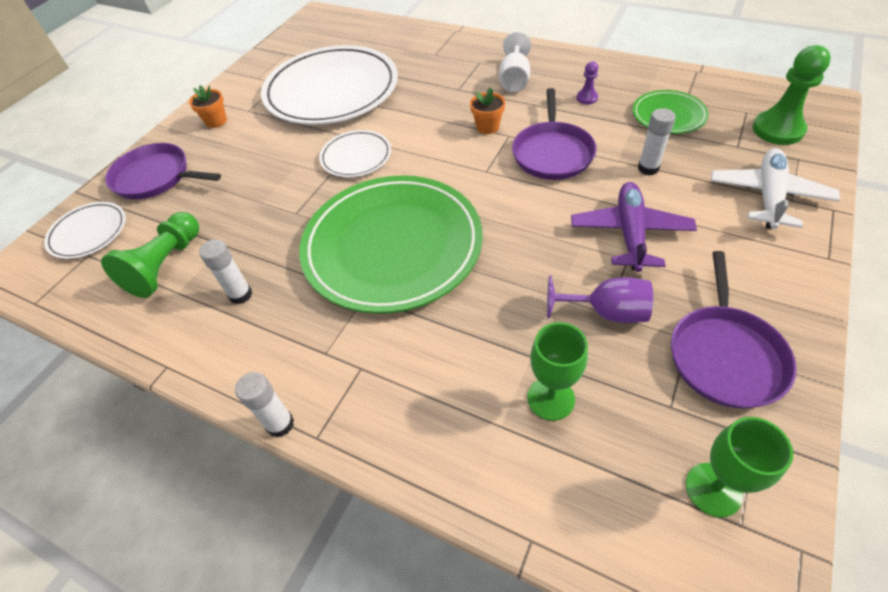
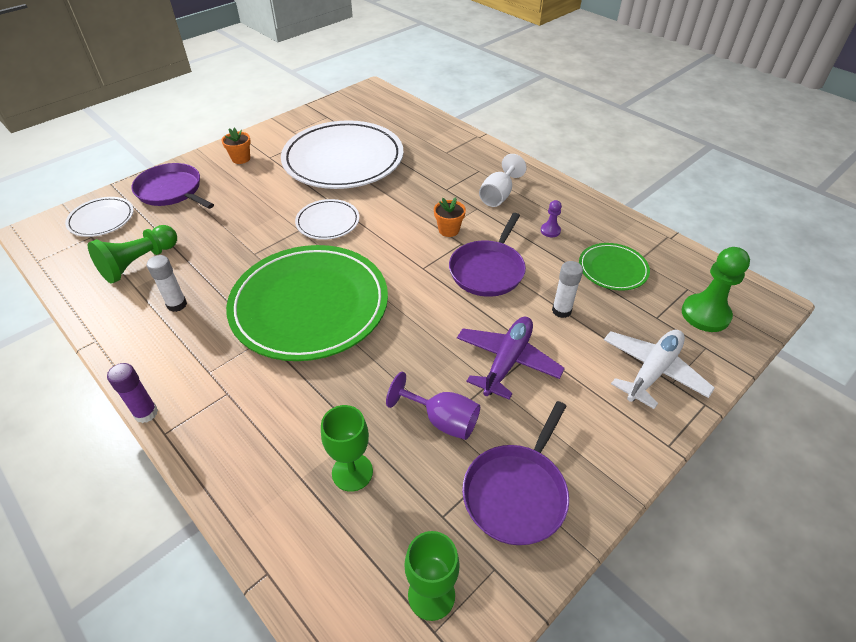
camera: 15 degrees right, 5 degrees down
white glue stick [235,372,294,437] -> purple glue stick [107,363,158,423]

